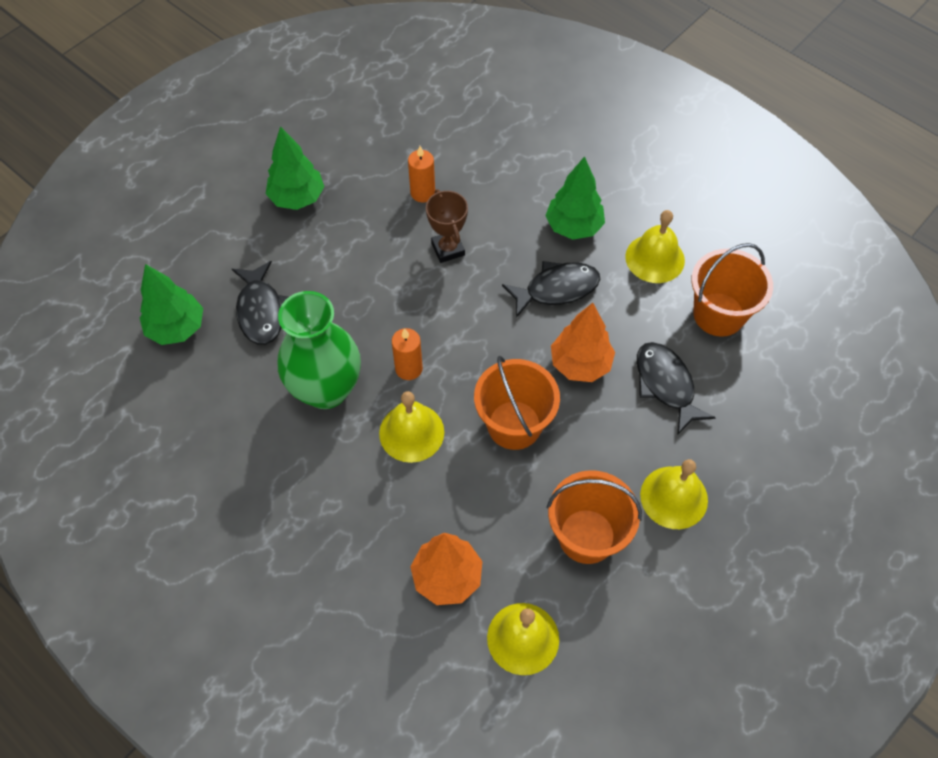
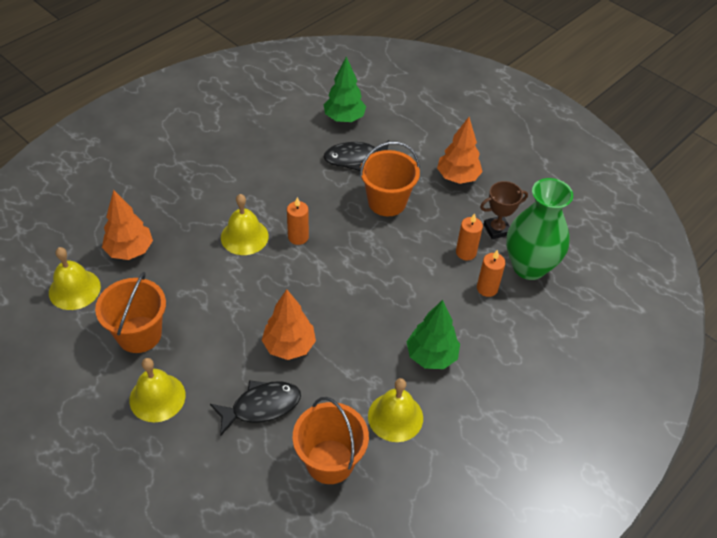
camera: 90 degrees right, 10 degrees down
green tree [266,126,324,210] -> orange tree [437,117,483,184]
green vase [278,291,361,409] -> green vase moved to [506,178,573,280]
brown trophy [426,189,468,263] -> brown trophy moved to [480,181,528,239]
orange bucket [474,356,560,450] -> orange bucket moved to [360,142,420,216]
black fish [502,261,600,318] -> none
none -> orange candle [477,250,506,297]

